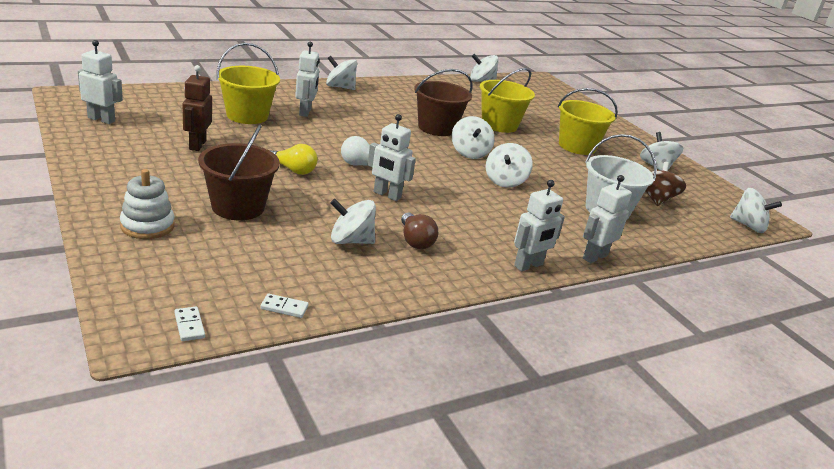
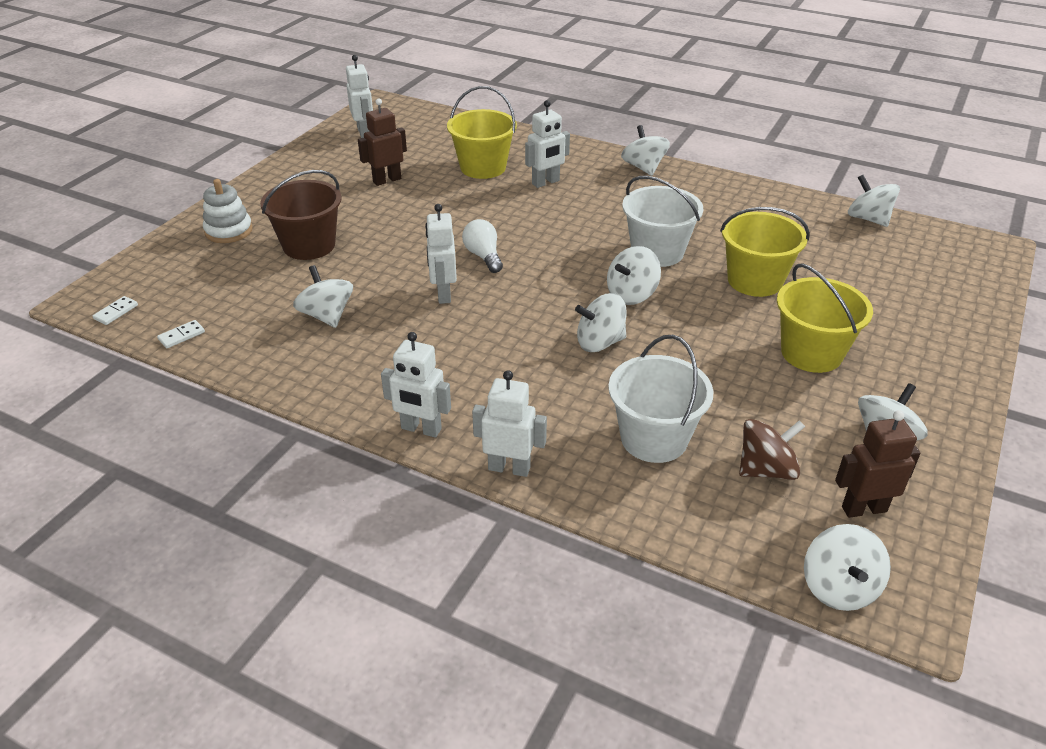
camera: 60 degrees right, 10 degrees up
white domino [260,294,309,318] -> white domino turned 75 degrees clockwise [157,320,205,348]
yellow light bulb [269,144,317,175] -> none
brown light bulb [401,212,438,249] -> none
brown bucket [414,69,473,136] -> white bucket [622,176,703,267]
none -> brown robot [835,410,920,518]

